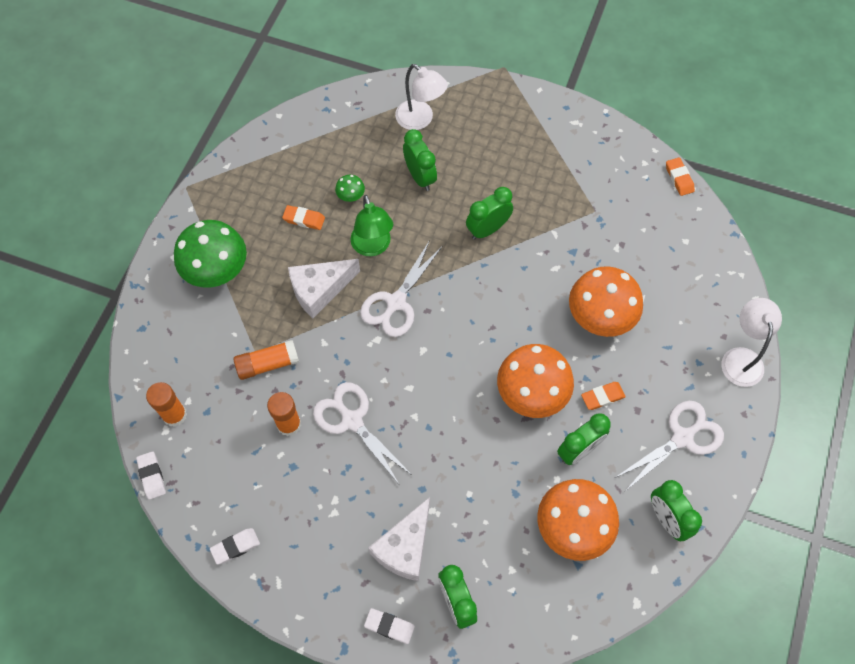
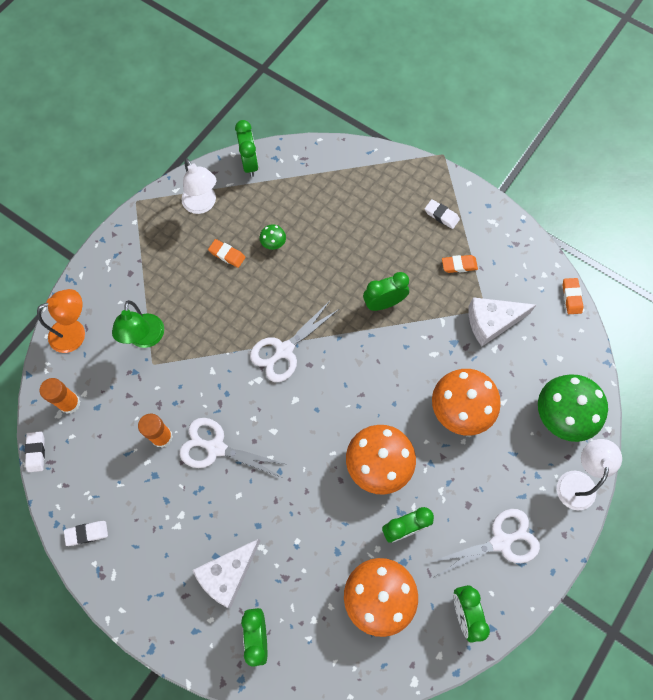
camera: 15 degrees right, 5 degrees up
green mushroom [174,220,247,288] -> green mushroom moved to [538,374,608,442]
orange glue stick [234,340,299,380] -> none
white cheese [288,259,360,318] -> white cheese moved to [468,297,536,346]
white scissors [313,382,413,484] -> white scissors turned 45 degrees counterclockwise [180,418,285,477]
green lamp [350,195,393,256] -> green lamp moved to [112,300,164,348]
white eraser [364,608,415,644] -> white eraser moved to [425,199,460,229]
white lamp [395,64,448,130] -> white lamp moved to [181,158,217,214]
green clock [403,129,437,191] -> green clock moved to [235,120,258,177]
orange eraser [581,382,626,410] -> orange eraser moved to [442,255,478,273]
none -> orange lamp [37,289,85,353]

